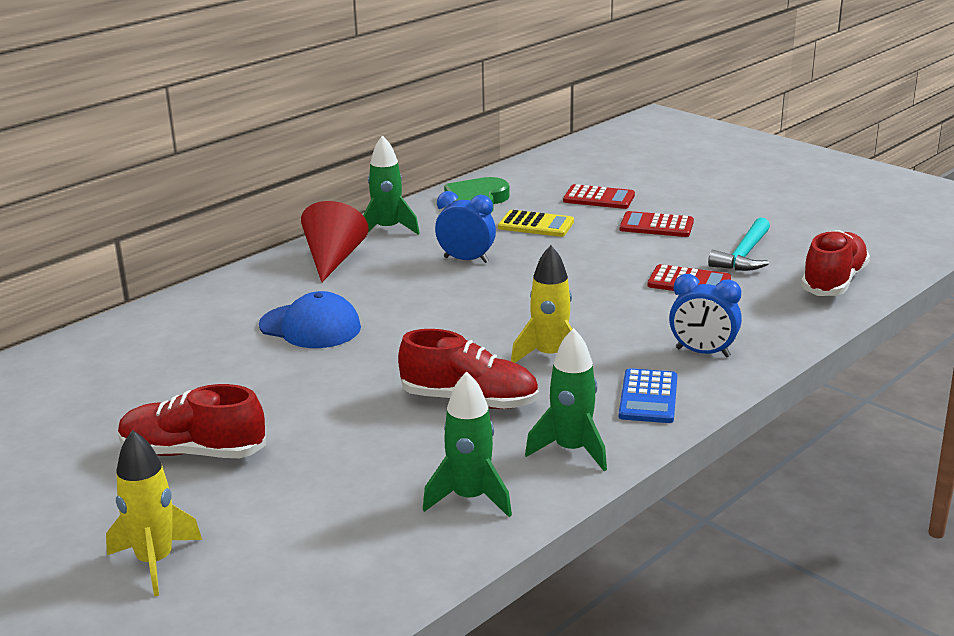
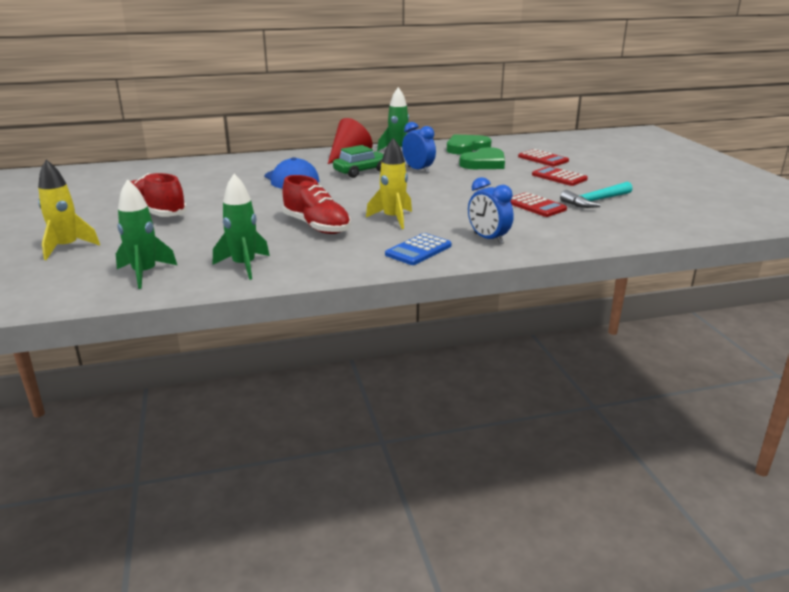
camera: 30 degrees right, 0 degrees up
yellow calculator [498,210,574,237] -> green heart [459,147,505,169]
green rocket [525,328,607,471] -> green rocket moved to [116,179,177,289]
red shoe [801,230,870,296] -> none
none -> green car [333,145,384,178]

